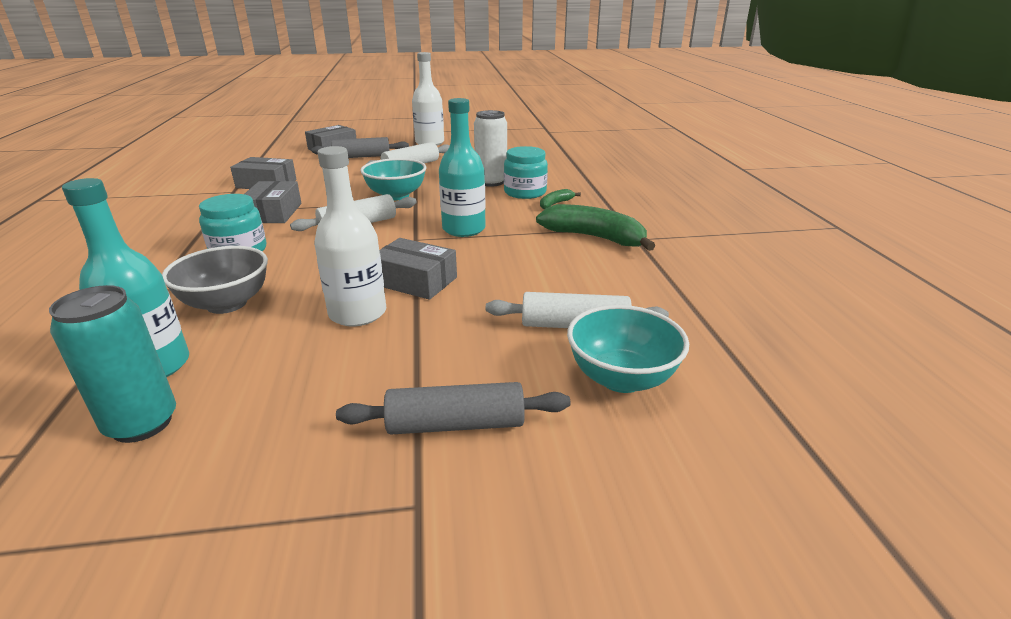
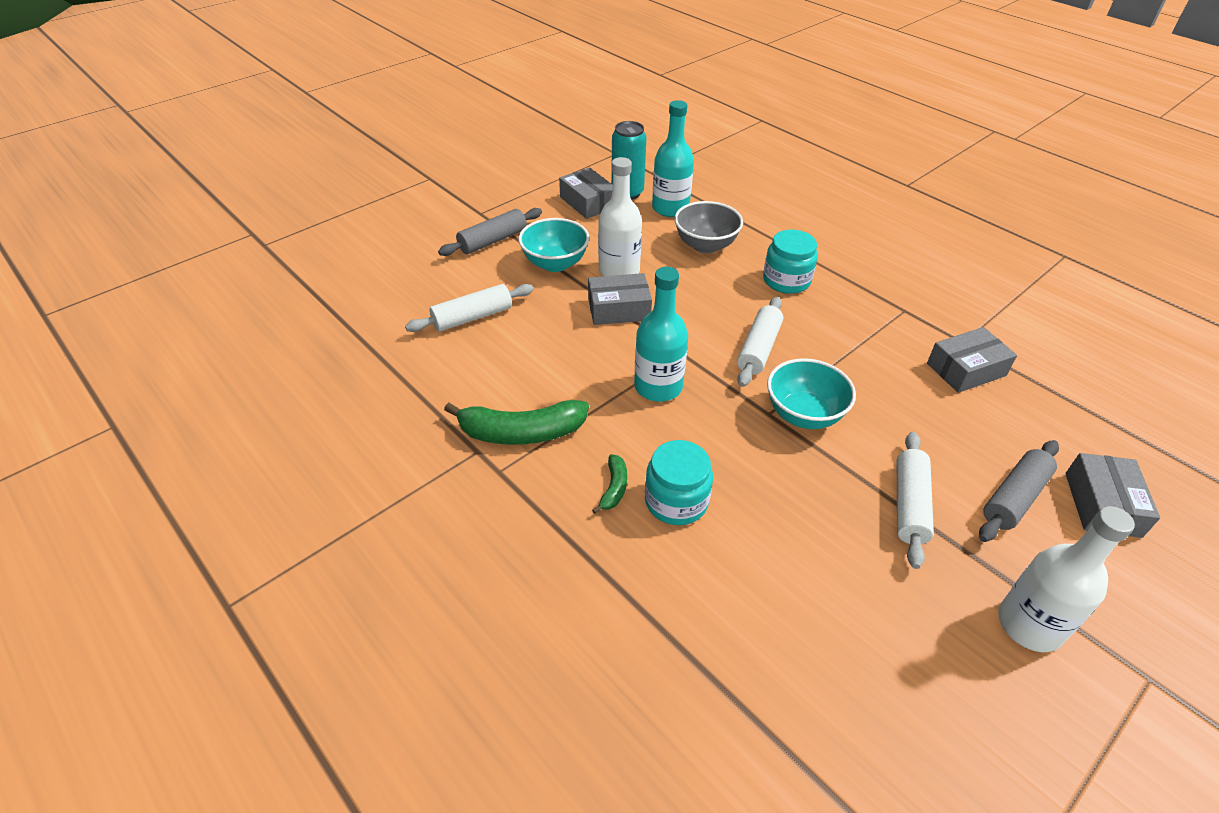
camera: 145 degrees right, 15 degrees up
grey box [245,181,302,223] -> grey box moved to [559,167,613,219]
white can [474,110,507,187] -> none
turquoise bowl [567,305,689,393] -> turquoise bowl moved to [519,218,589,272]

